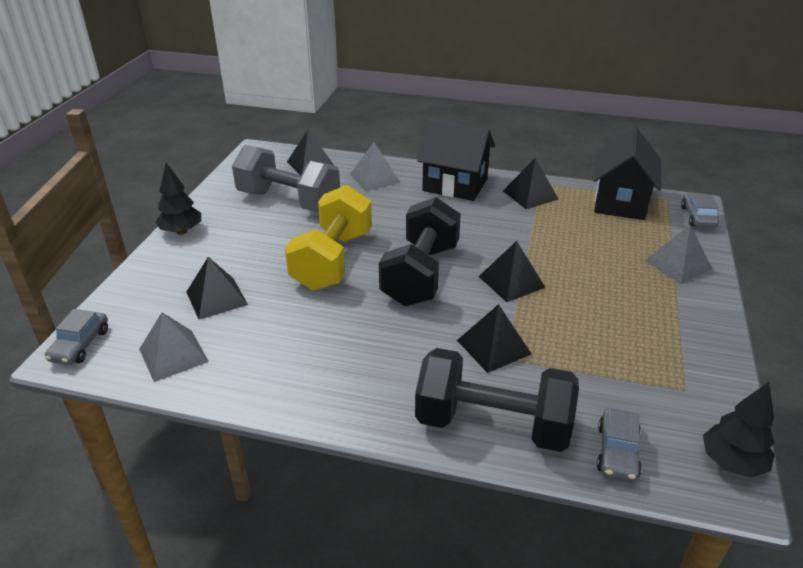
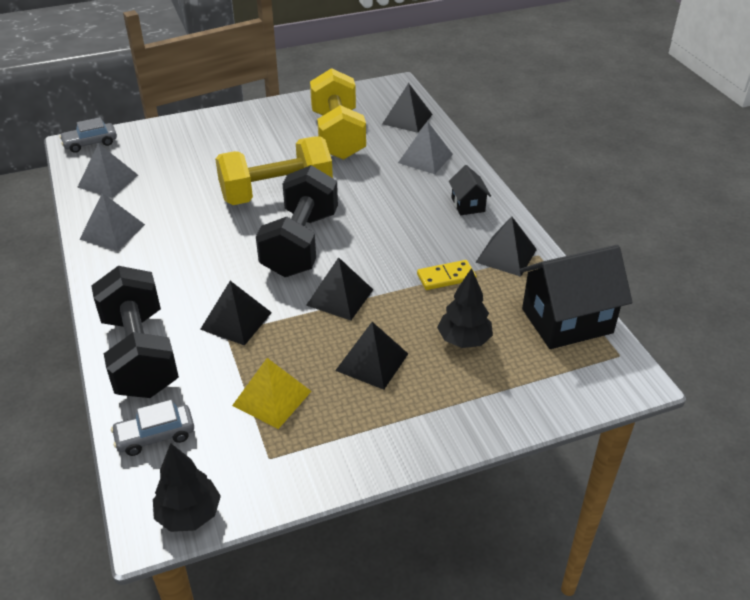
camera: 55 degrees right, 5 degrees up
black tree [155,163,201,235] -> black tree moved to [437,268,493,348]
black pyramid [187,257,248,320] -> black pyramid moved to [335,322,408,390]
grey dumbbell [232,145,340,212] -> yellow dumbbell [310,68,366,160]
black dumbbell [379,197,461,306] -> black dumbbell turned 60 degrees counterclockwise [256,165,338,277]
black house [417,119,495,201] -> black house [449,165,491,215], size x0.50
grey pyramid [645,225,712,284] -> grey pyramid moved to [79,193,145,251]
grey car [681,193,719,228] -> none
none -> yellow pyramid [232,358,311,429]
none -> yellow domino [417,260,476,290]

